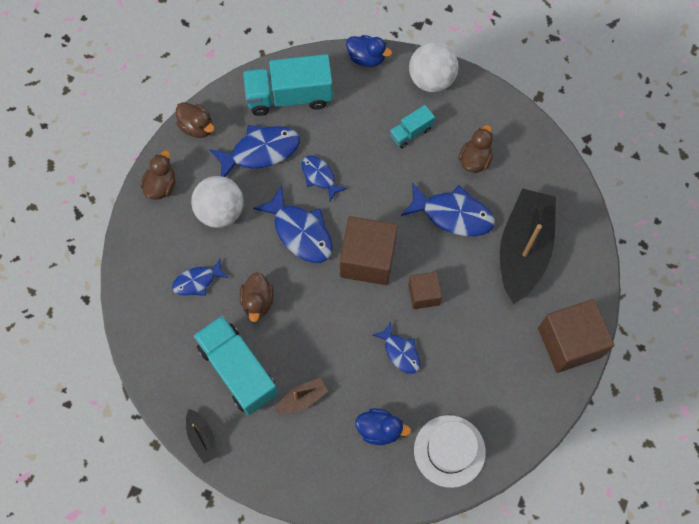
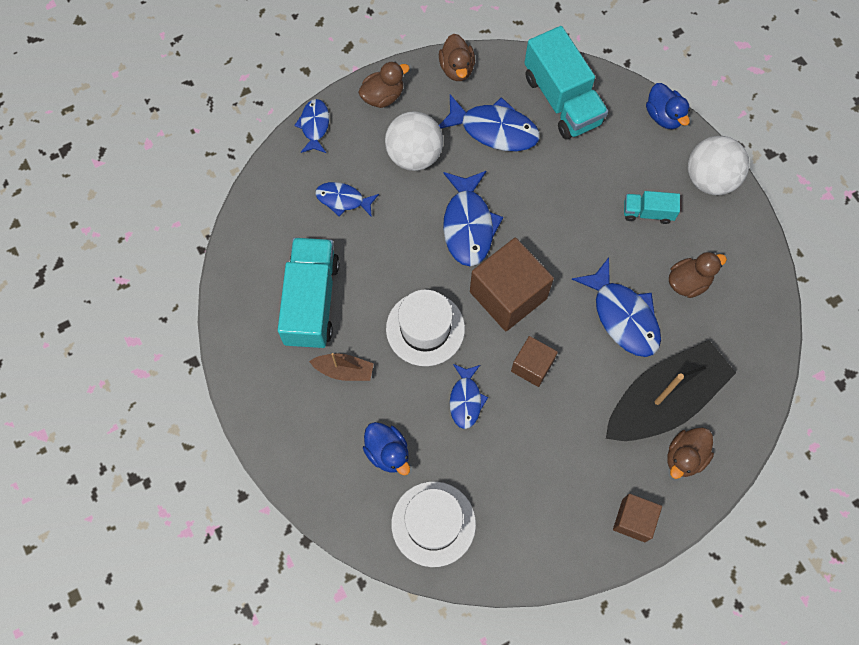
camera: 40 degrees right, 0 degrees up
black boat [186,409,219,463] -> none
brown duck [240,272,274,322] -> brown duck moved to [667,427,714,479]
turquoise truck [243,54,333,116] -> turquoise truck turned 150 degrees counterclockwise [525,26,608,139]
blue fish [301,156,347,201] -> blue fish moved to [294,99,329,153]
brown cube [538,299,614,373] -> brown cube [613,494,662,542], size x0.56
none -> white hat [386,290,465,366]

